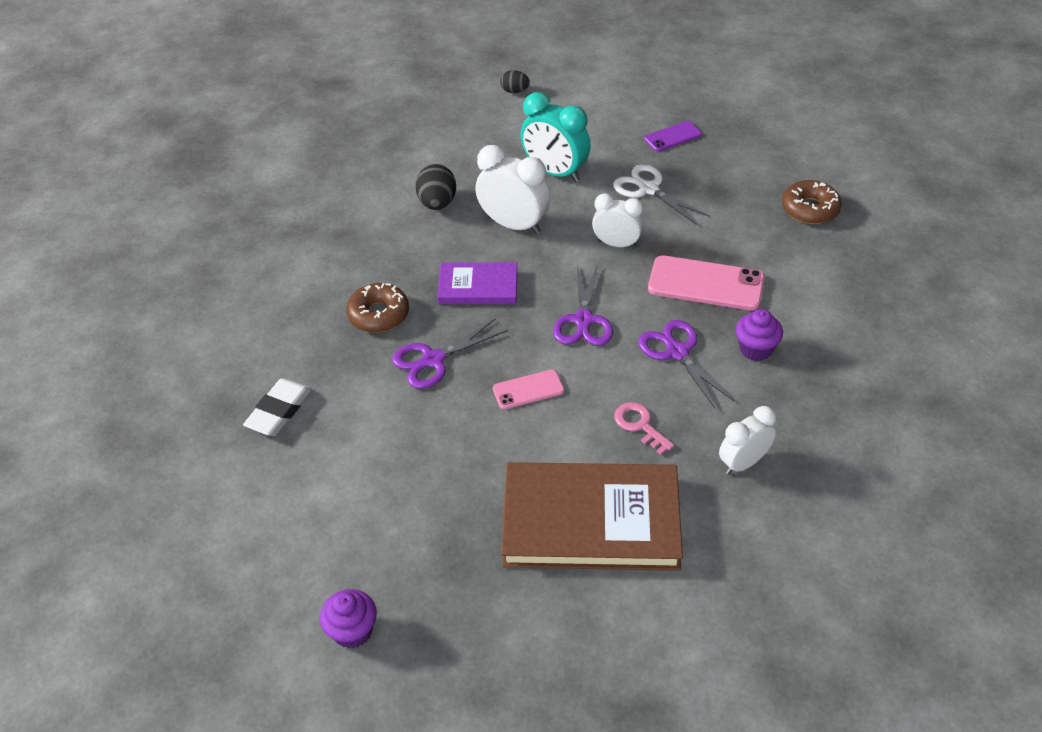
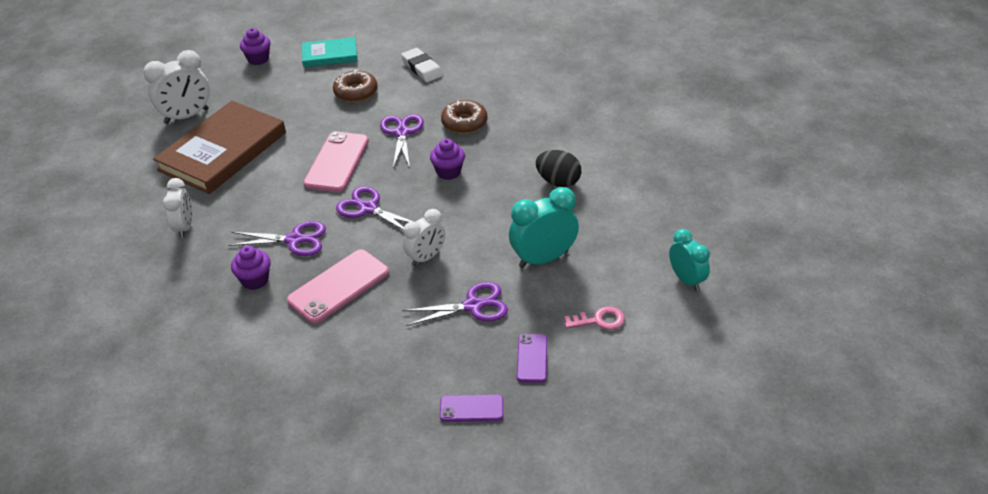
camera: 120 degrees right, 5 degrees down
purple book [437,262,518,304] -> purple cupcake [430,139,465,180]
white clock [475,145,550,234] -> white clock moved to [143,50,210,124]
pink phone [493,369,564,409] -> pink phone [304,131,369,192], size x1.78
black egg [500,70,530,93] -> turquoise clock [669,229,710,291]
white scissors [613,164,710,225] -> purple scissors [402,282,508,326]
pink key [614,402,674,455] -> pink key moved to [564,306,625,330]
brown donut [782,180,841,224] -> brown donut moved to [333,70,378,102]
none -> turquoise book [302,37,358,67]
none -> purple phone [440,395,503,422]

